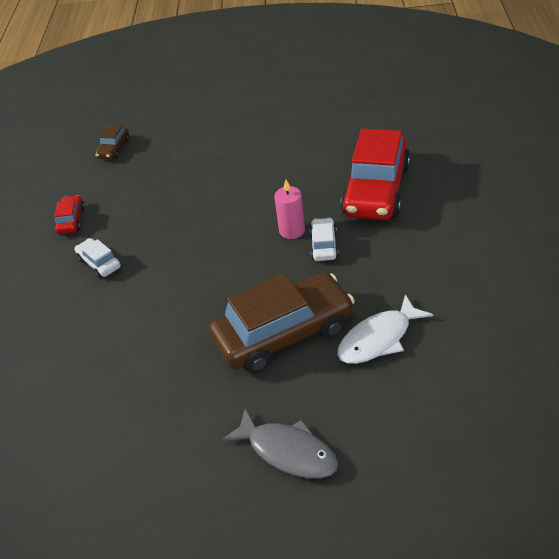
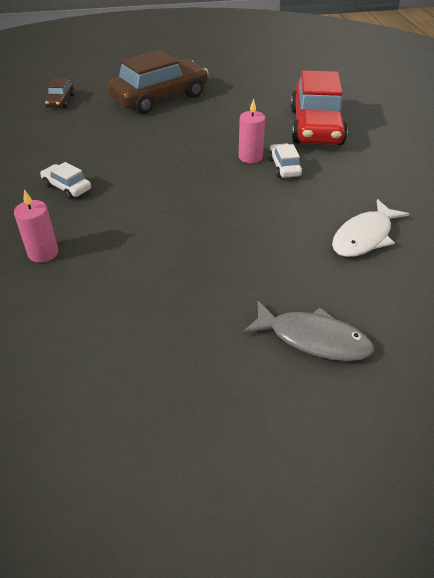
camera: 15 degrees left, 0 degrees up
red car [54,195,85,234] -> none
brown car [209,272,355,373] -> brown car moved to [108,50,209,114]
none -> pink candle [14,189,59,263]

